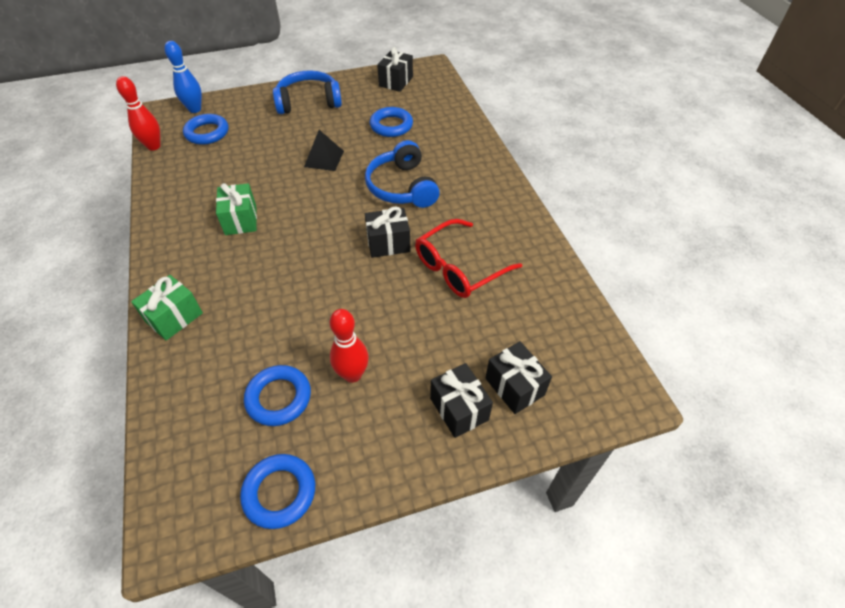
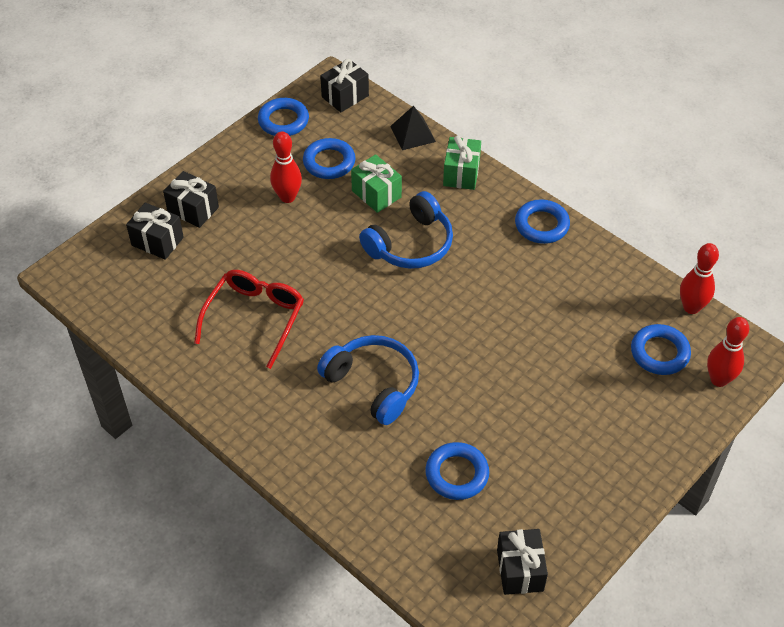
camera: 150 degrees right, 0 degrees up
blue bowling pin [164,41,202,113] -> red bowling pin [707,317,749,387]
green gift [216,183,257,235] -> green gift moved to [351,154,402,213]
blue headphones [273,70,342,114] -> blue headphones moved to [359,191,453,269]
black pyramid [304,130,344,171] -> black pyramid moved to [390,106,436,150]
black gift [365,206,410,258] -> black gift moved to [320,59,369,112]
none -> blue ring [515,199,570,244]

